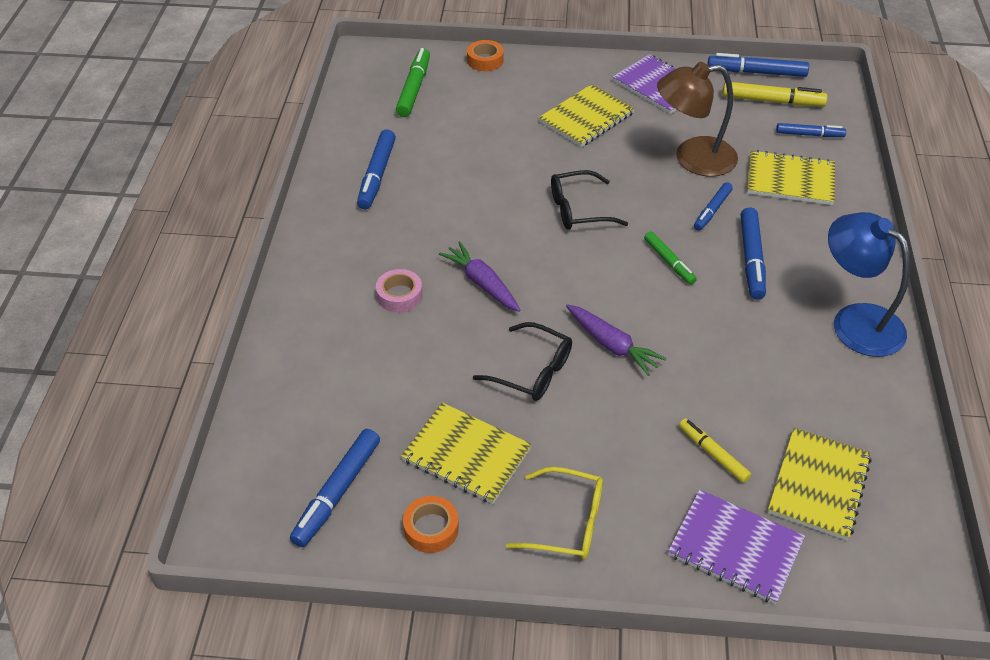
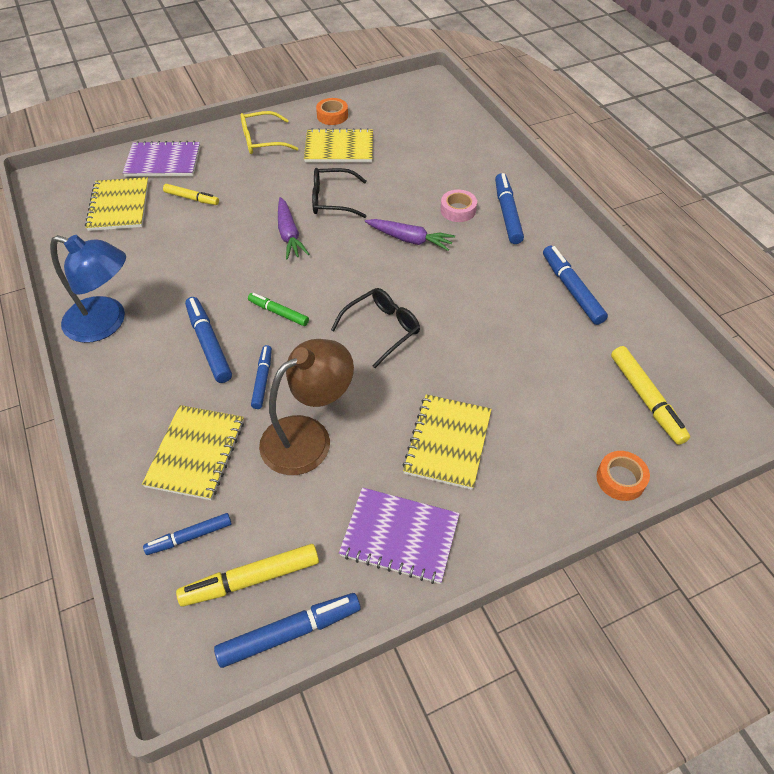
camera: 150 degrees right, 5 degrees up
blue marker [290,429,380,547] -> blue marker moved to [495,173,524,244]
green marker [396,48,430,117] -> yellow marker [611,346,690,445]
purple carrot [566,304,667,376] -> purple carrot turned 120 degrees counterclockwise [278,197,309,260]
yellow notebook [747,150,835,205] -> yellow notebook turned 60 degrees counterclockwise [142,405,244,500]

